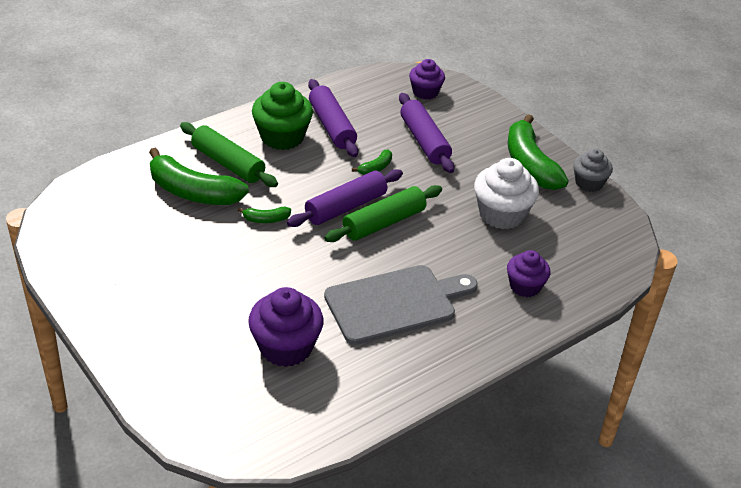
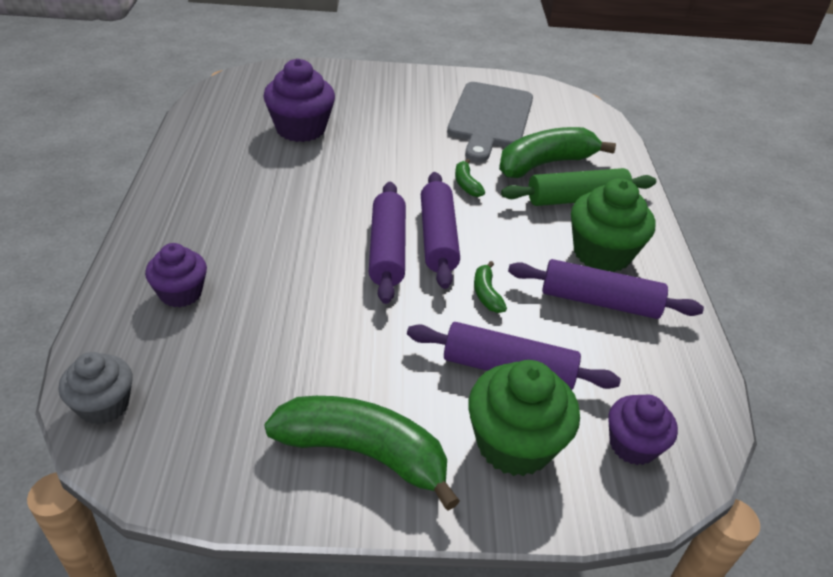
camera: 125 degrees right, 0 degrees up
green banana [238,207,291,223] -> green banana turned 45 degrees counterclockwise [455,159,485,197]
green rolling pin [324,185,442,242] -> purple rolling pin [369,182,406,304]
grey cutting board [324,265,478,345] -> grey cutting board moved to [447,82,533,162]
white cupcake [474,158,539,229] -> none
grey cupcake [573,149,613,192] -> grey cupcake moved to [59,352,133,425]
none -> green cupcake [468,360,580,476]

